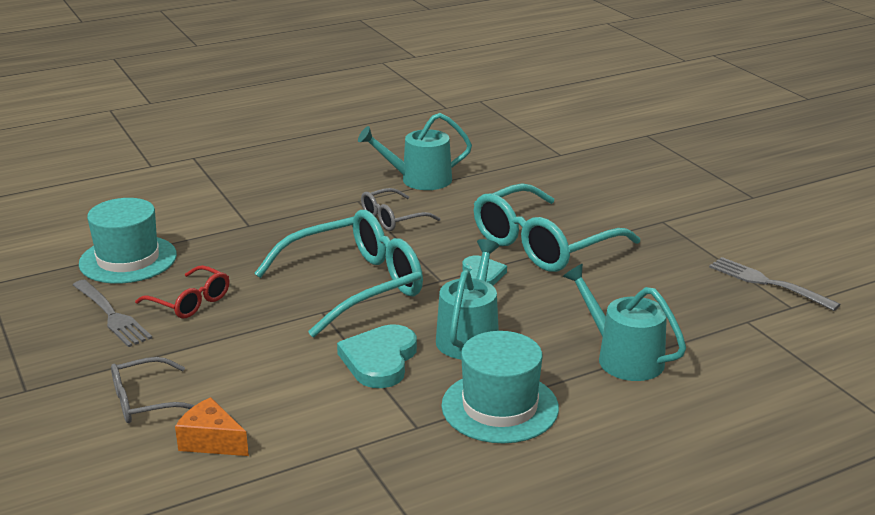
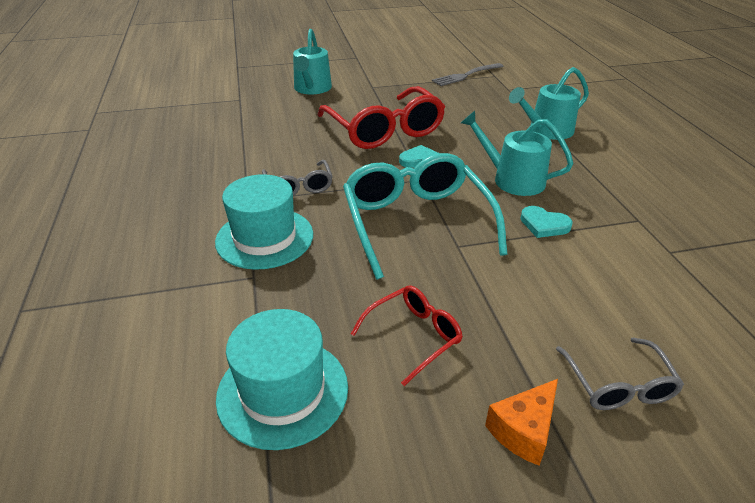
camera: 75 degrees left, 10 degrees up
grey fork [73,280,152,347] -> none
orange cheese [175,397,249,456] -> orange cheese moved to [485,379,558,465]
turquoise heart [337,324,417,388] -> turquoise heart [520,206,573,238], size x0.64
turquoise watering can [358,113,472,190] -> turquoise watering can moved to [293,29,332,94]
turquoise hat [441,331,559,443] -> turquoise hat moved to [215,174,313,270]
turquoise glasses [474,183,640,272] -> red glasses [317,86,445,149]

